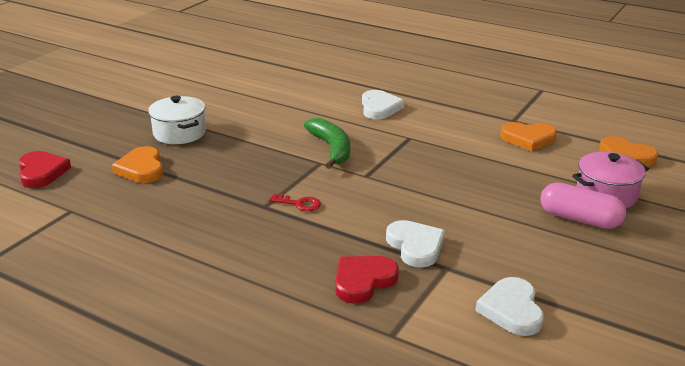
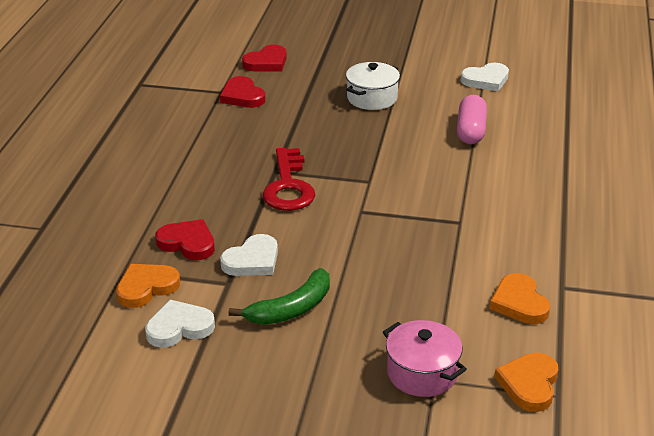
camera: 70 degrees right, 5 degrees up
orange heart [112,146,163,183] -> orange heart moved to [116,264,180,308]
red key [269,194,321,211] -> red key [262,148,315,211], size x2.21
green banana [304,118,350,169] -> green banana moved to [229,268,330,325]
white heart [362,90,404,119] -> white heart moved to [461,63,509,91]
pink capsule [540,182,626,229] -> pink capsule moved to [457,95,487,144]
none -> red heart [220,76,265,108]

